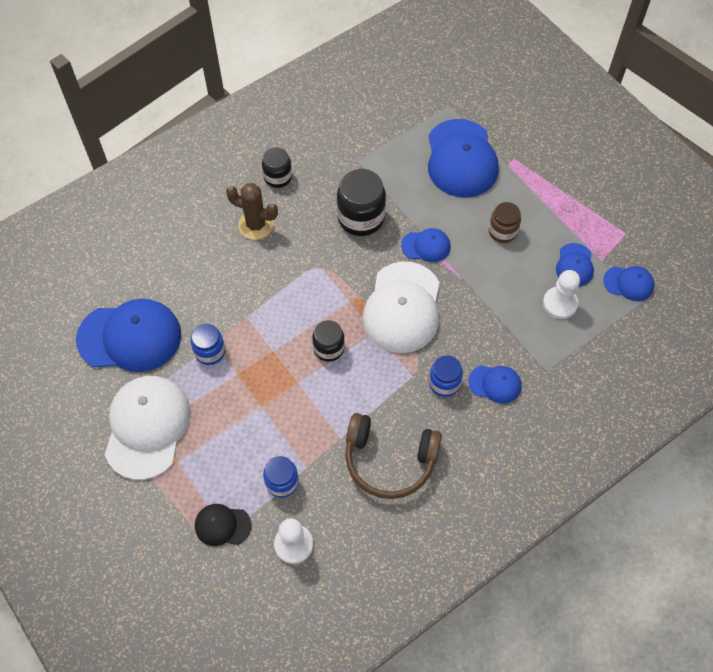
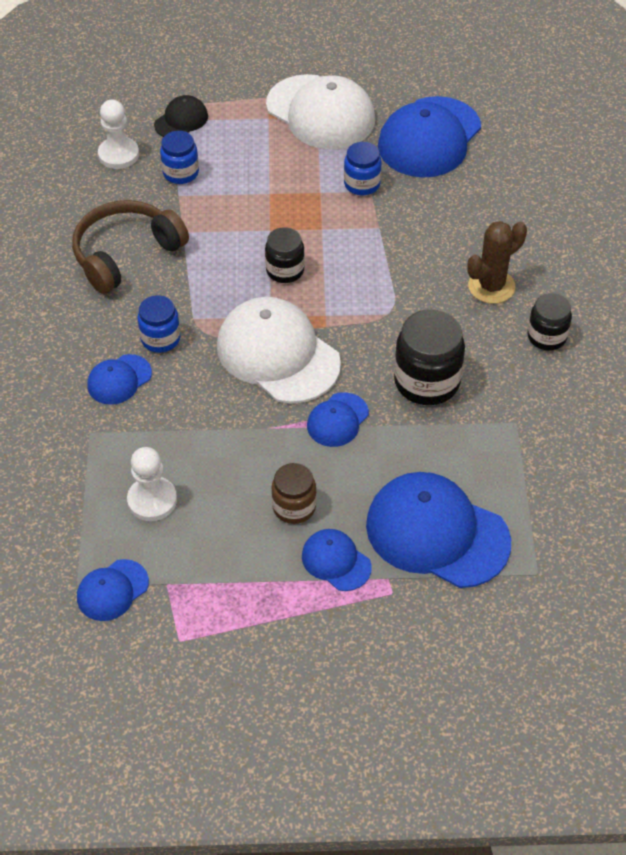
camera: 125 degrees right, 10 degrees down
blue cap [556,243,594,287] -> blue cap moved to [302,529,372,591]

